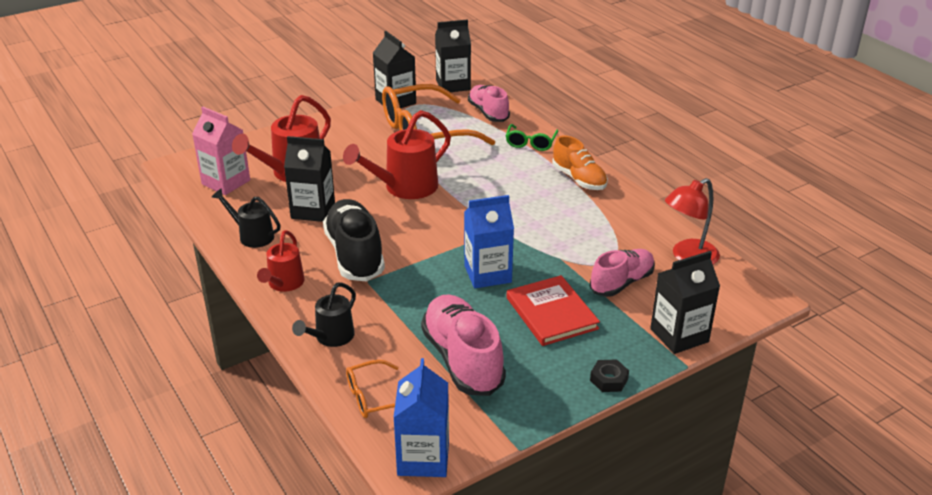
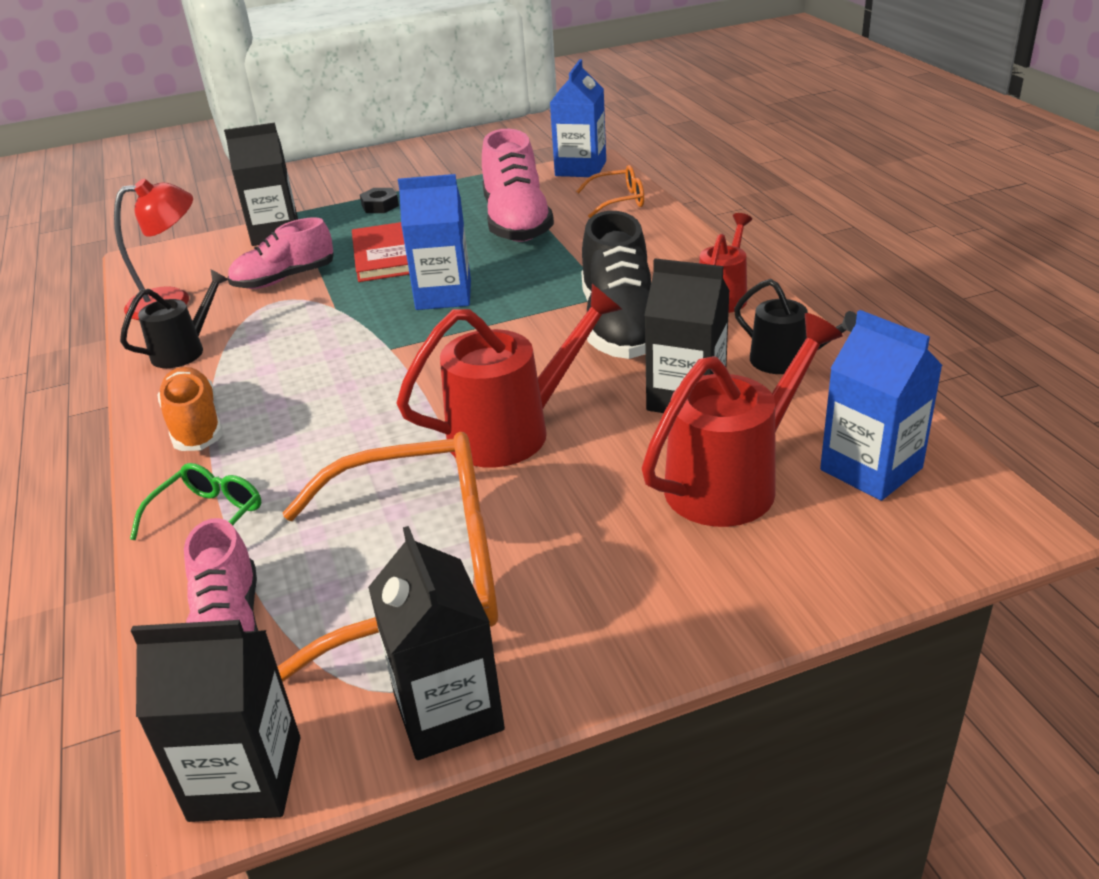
camera: 165 degrees left, 0 degrees up
pink carton [192,107,250,195] -> blue carton [820,310,943,501]
black watering can [292,282,356,347] -> black watering can moved to [120,269,229,368]

